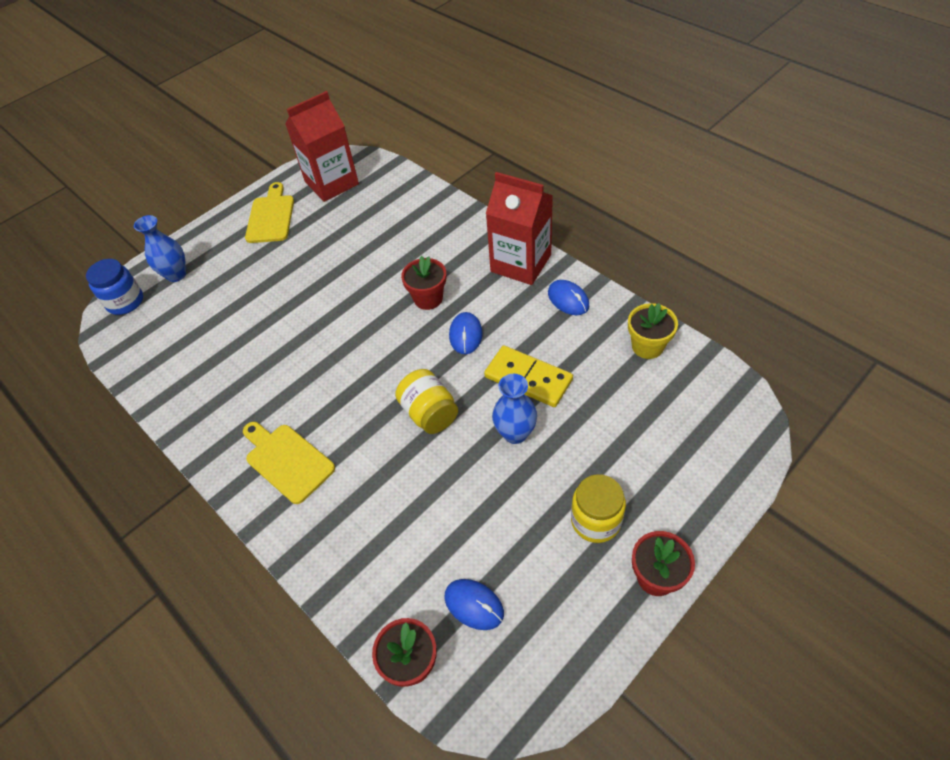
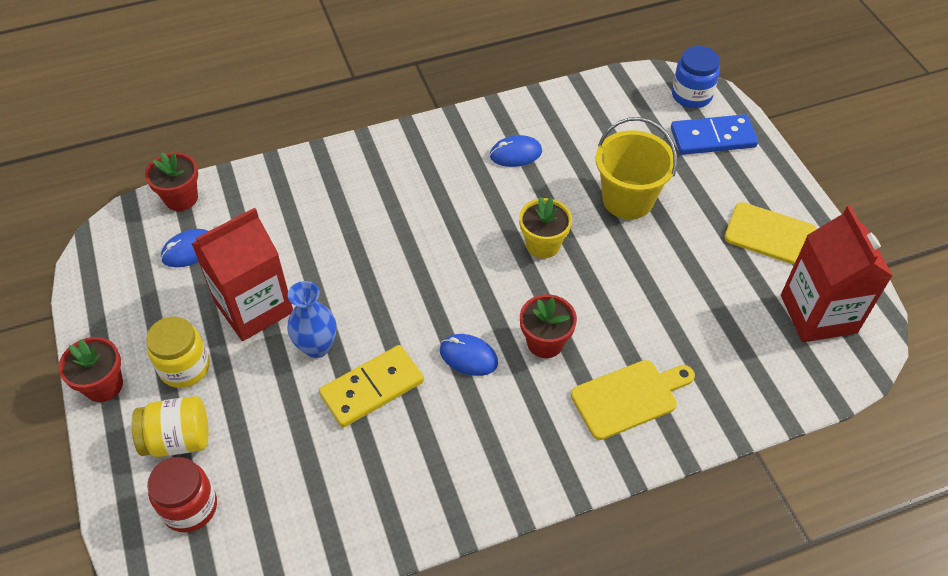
camera: 110 degrees right, 0 degrees up
blue vase [134,215,186,282] -> blue domino [671,114,758,155]
yellow cutting board [243,422,335,504] -> yellow cutting board moved to [571,360,695,440]
yellow jar [395,369,458,434] -> yellow jar moved to [132,396,208,457]
red carton [486,172,553,285] -> red carton moved to [191,208,293,341]
blue mouse [548,280,589,315] -> blue mouse moved to [490,135,542,167]
yellow flower pot [628,303,678,359] -> yellow flower pot moved to [519,197,572,258]
none -> red jar [147,457,217,533]
none -> yellow bucket [596,117,677,219]

